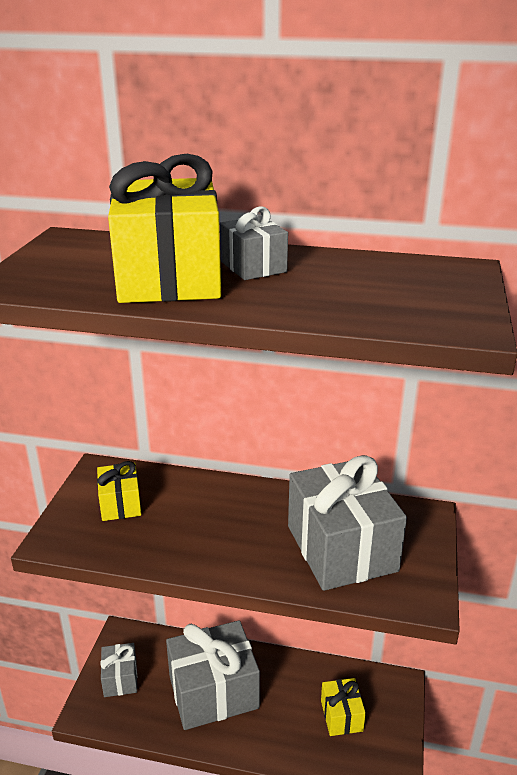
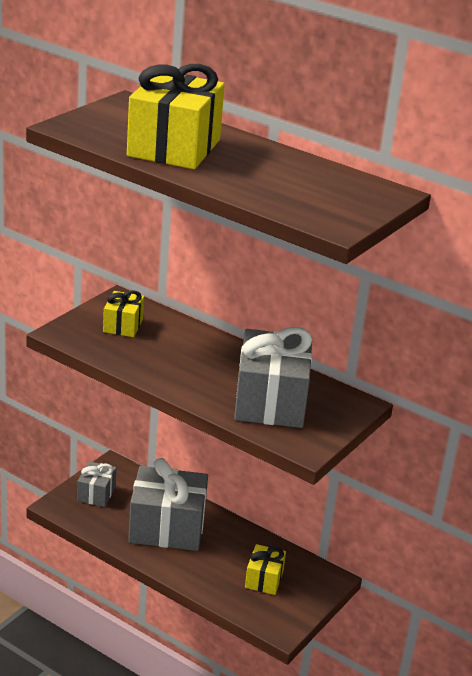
camera: 20 degrees right, 0 degrees up
grey gift [220,206,288,280] -> none

